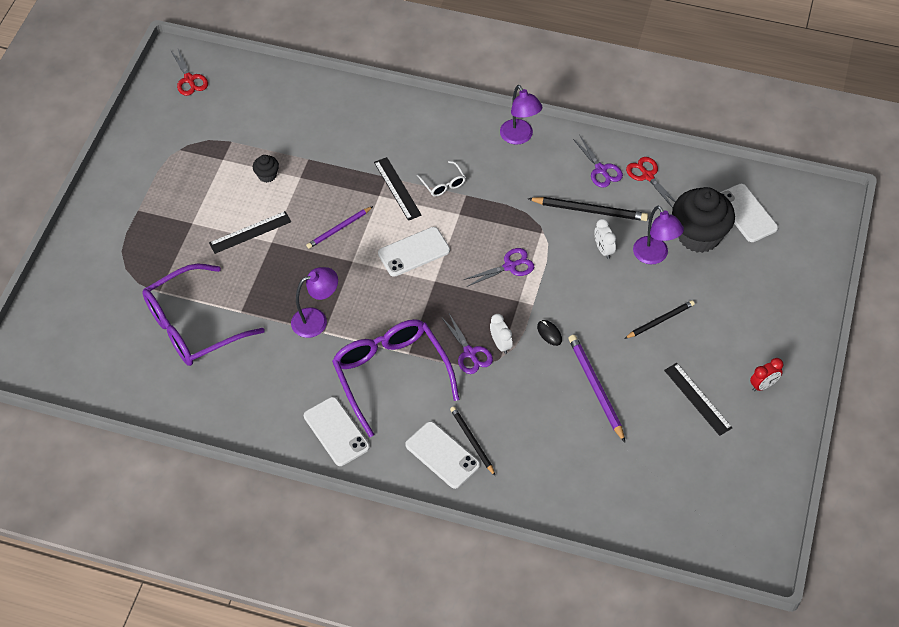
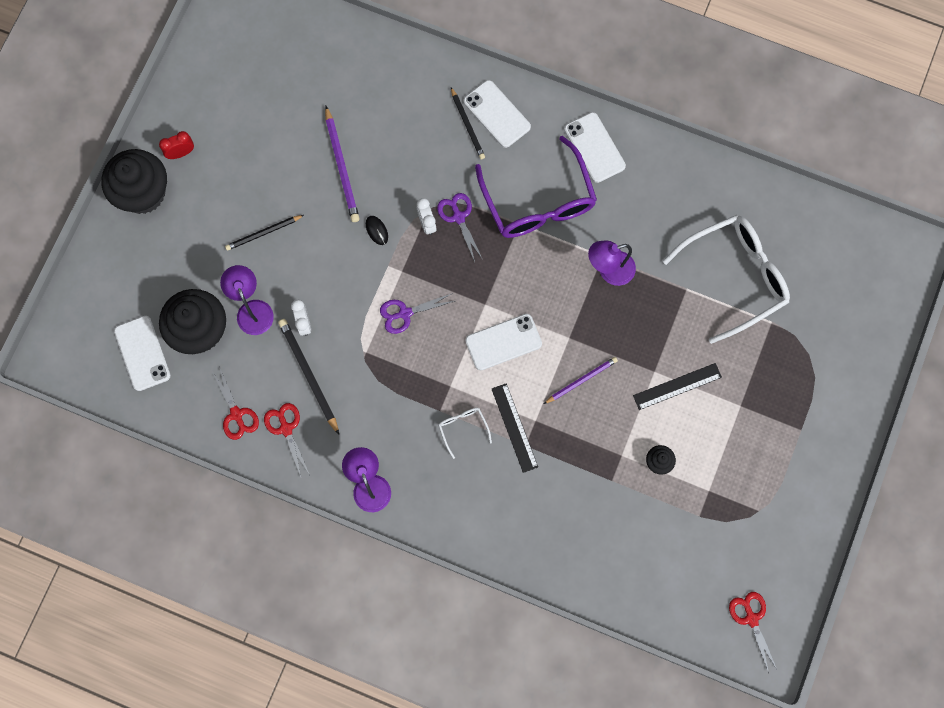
camera: 175 degrees left, 20 degrees up
purple glasses [142,263,265,366] -> white glasses [663,215,790,344]
black pencil [527,197,648,221] -> black pencil turned 45 degrees clockwise [278,319,339,435]
purple scissors [573,136,623,188] -> red scissors [264,403,310,477]
black ruler [664,363,732,436] -> none
none -> black cupcake [101,149,167,214]

